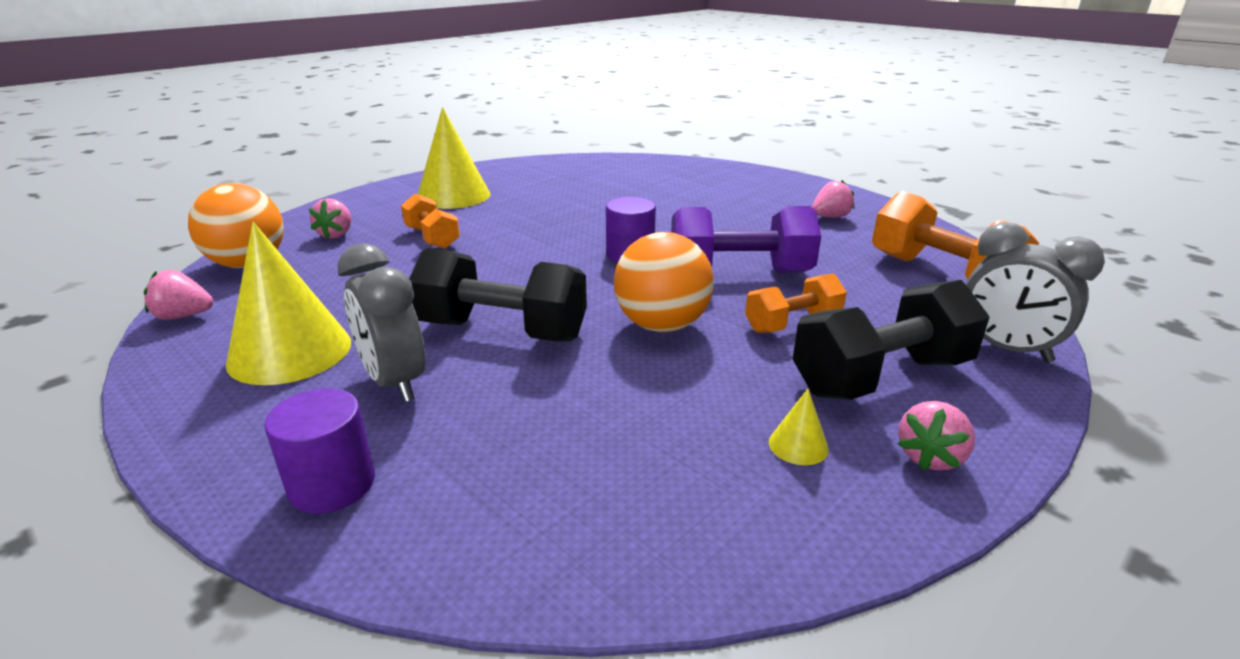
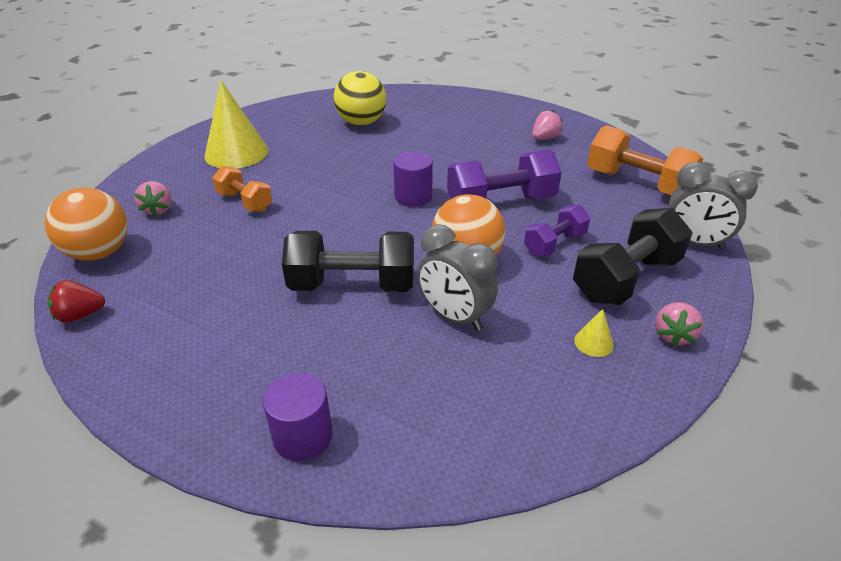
camera: 15 degrees left, 10 degrees up
pink strawberry [144,270,213,320] -> red strawberry [47,280,105,323]
yellow cone [226,222,351,385] -> none
grey clock [338,243,425,402] -> grey clock moved to [417,224,498,331]
orange dumbbell [745,273,847,333] -> purple dumbbell [524,205,590,256]
none -> yellow ball [334,71,386,126]

